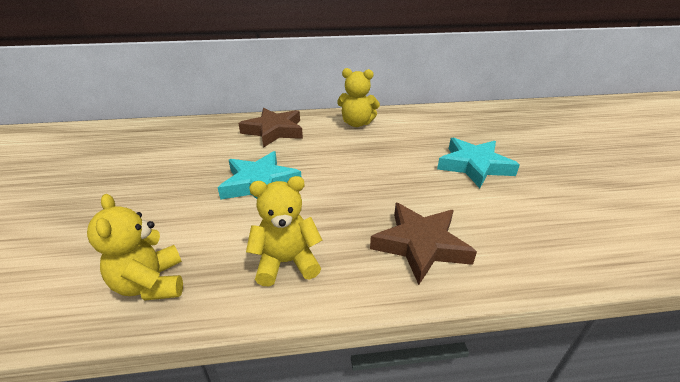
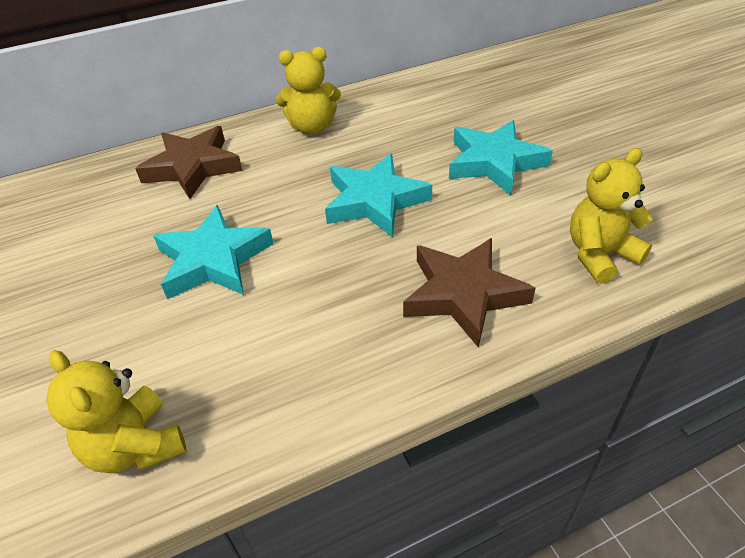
camera: 15 degrees left, 10 degrees up
yellow teddy bear [246,176,322,286] -> yellow teddy bear moved to [570,148,653,284]
none -> turquoise star [325,154,432,237]

